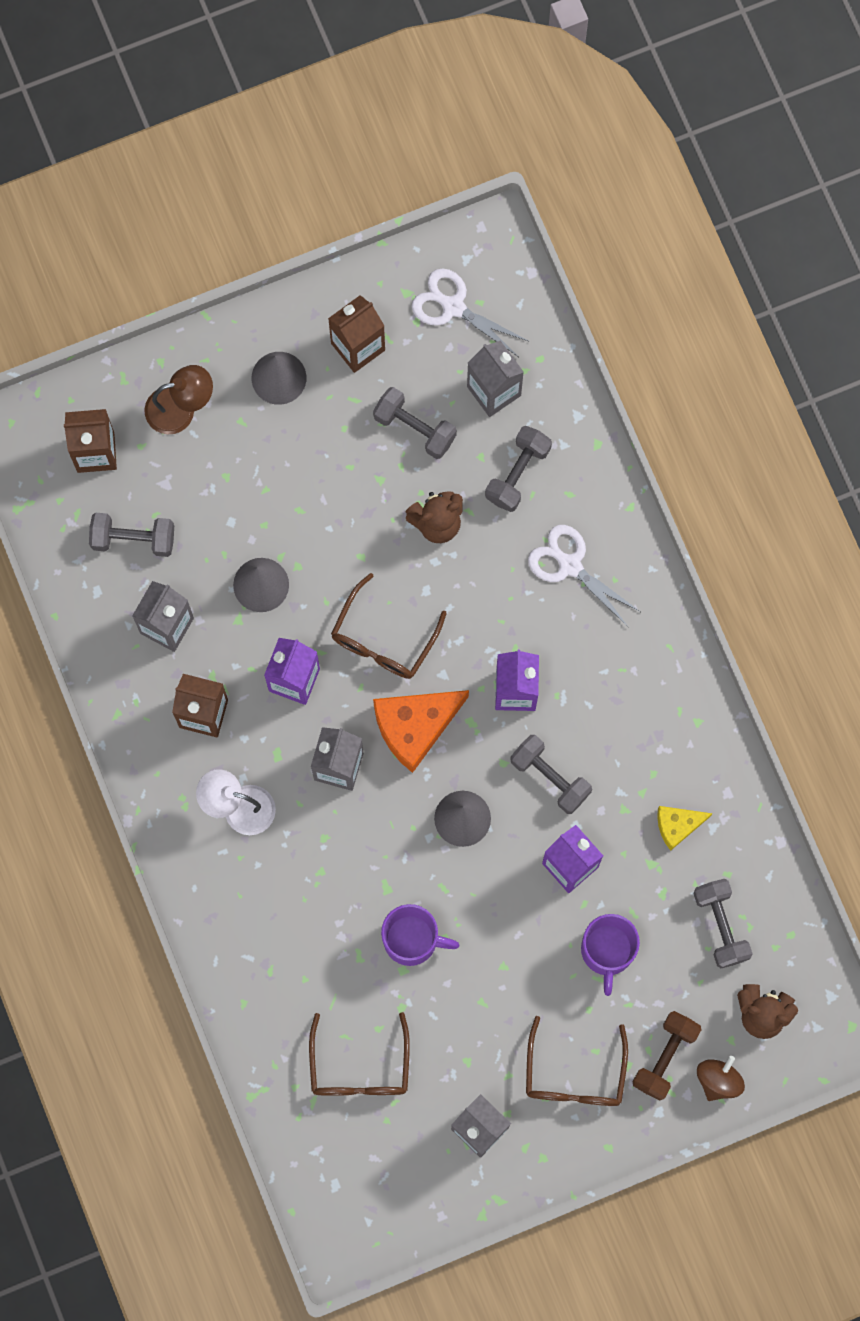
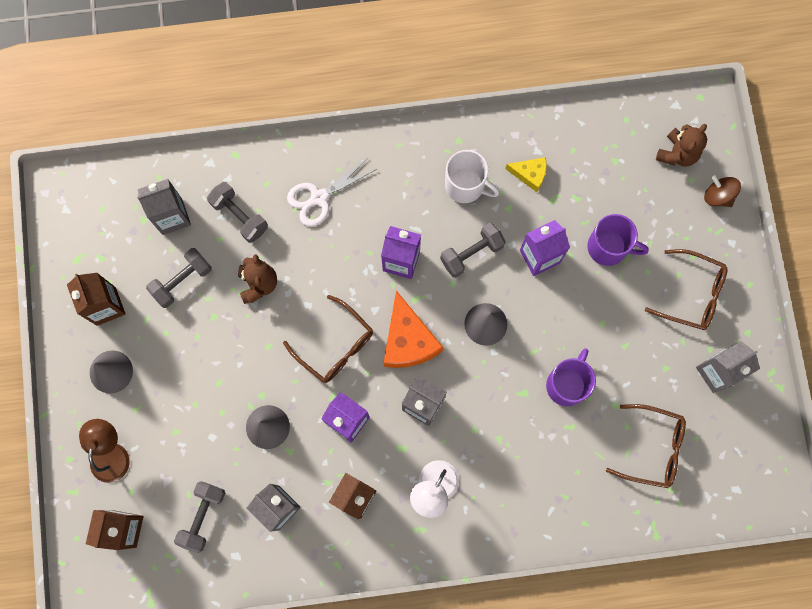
camera: 75 degrees left, 0 degrees up
white scissors [411,268,530,357] -> none
brown dumbbell [633,1011,701,1101] -> none
yellow cheese [657,806,713,851] -> yellow cheese turned 75 degrees counterclockwise [505,157,547,192]
grey dumbbell [693,879,753,968] -> none
none -> white mug [445,150,499,203]

